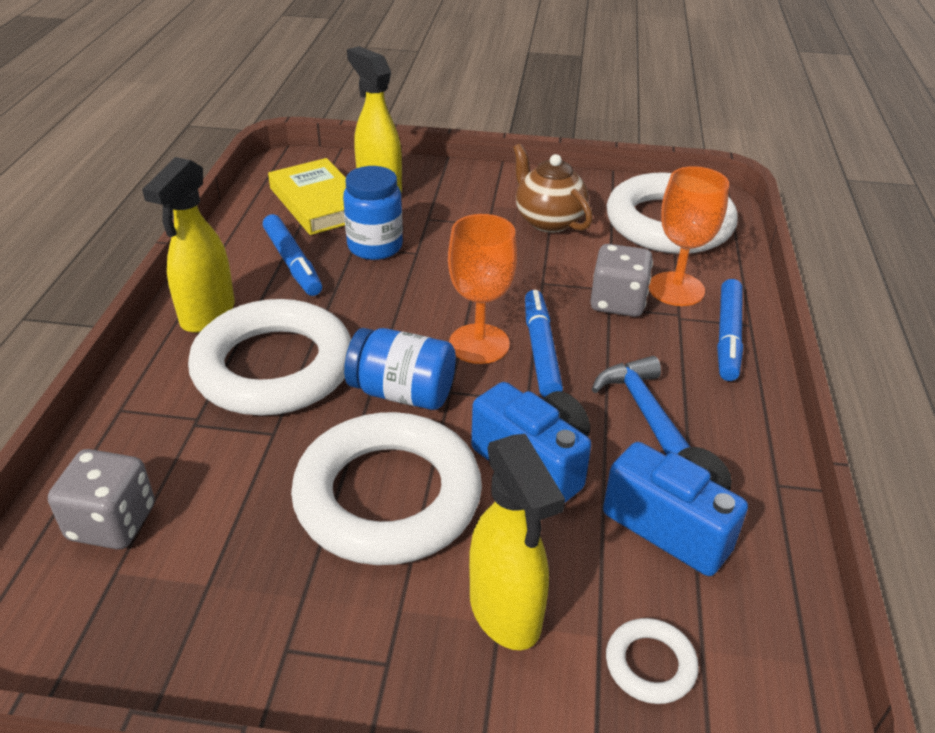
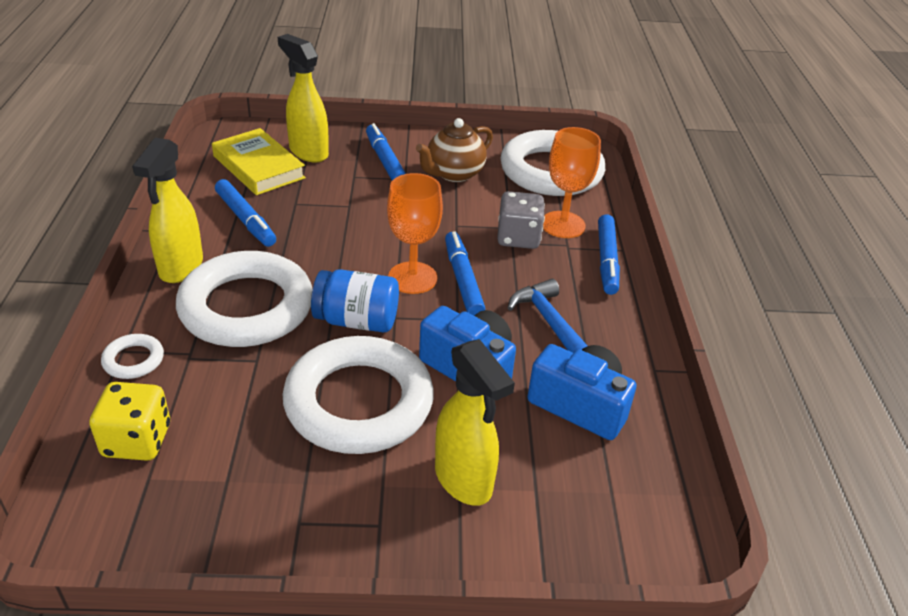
camera: 10 degrees left, 0 degrees up
grey dice [48,449,155,549] -> yellow dice [89,382,170,461]
blue jar [343,166,403,260] -> none
brown teapot [513,144,593,233] -> brown teapot turned 90 degrees counterclockwise [416,118,493,182]
white ring [606,618,699,704] -> white ring moved to [101,334,164,379]
none -> blue marker [366,123,406,181]

